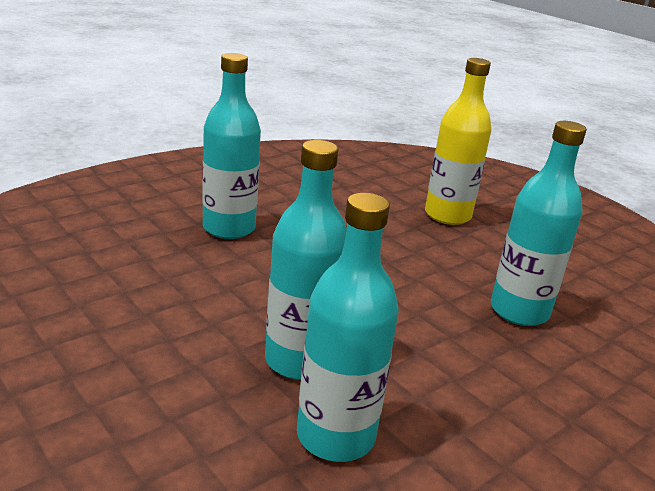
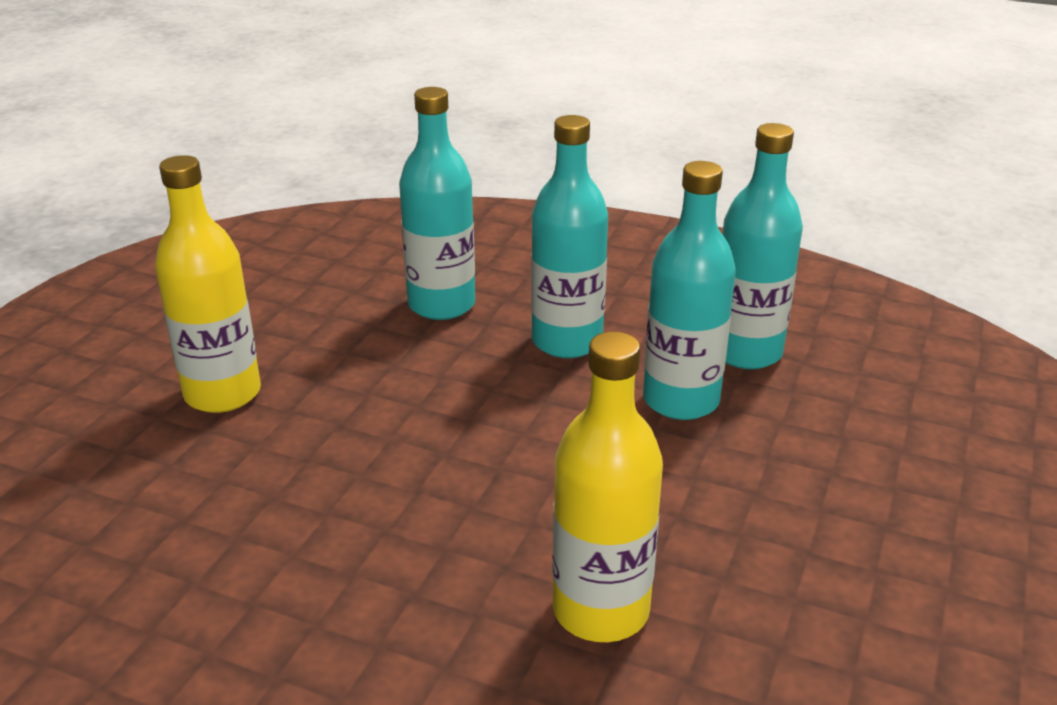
camera: 115 degrees left, 5 degrees up
turquoise bottle [202,53,261,239] -> turquoise bottle moved to [531,115,608,358]
none -> yellow bottle [552,331,663,642]

